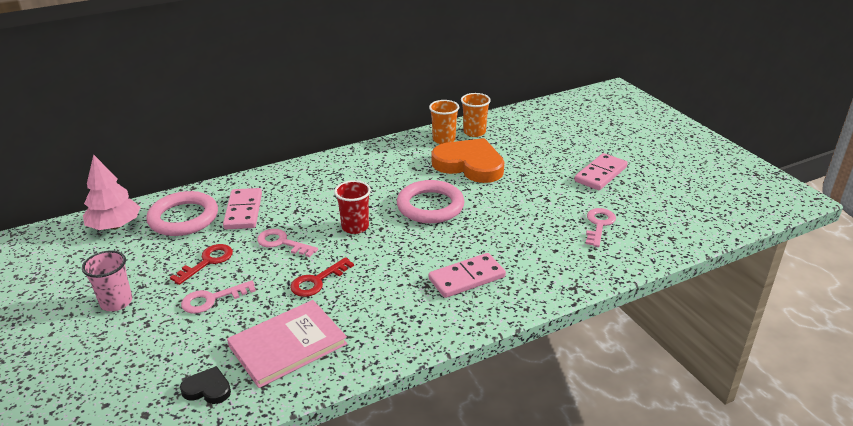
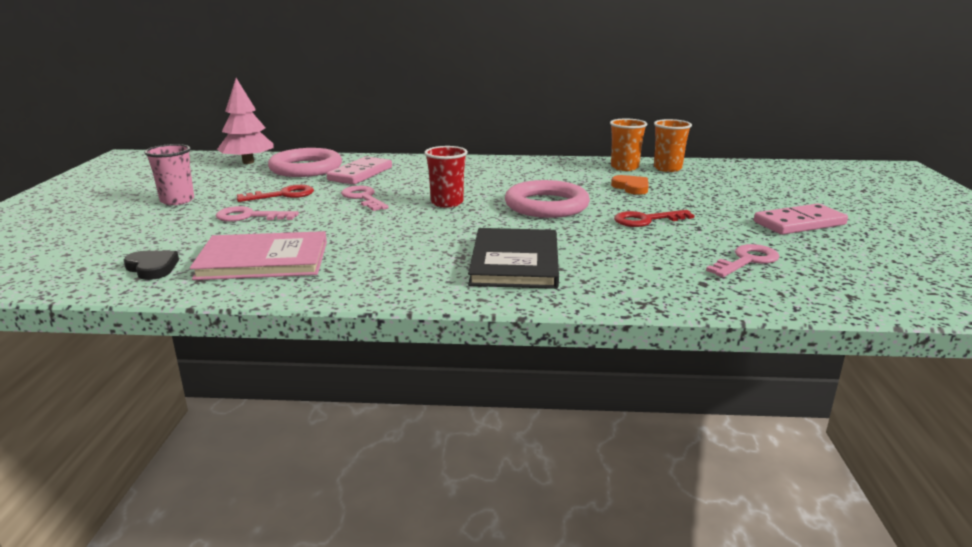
camera: 30 degrees right, 10 degrees down
red key [290,257,354,297] -> red key moved to [614,210,695,227]
pink domino [429,253,506,298] -> black book [468,228,559,289]
orange heart [432,138,504,183] -> orange heart [611,175,649,195], size x0.45

